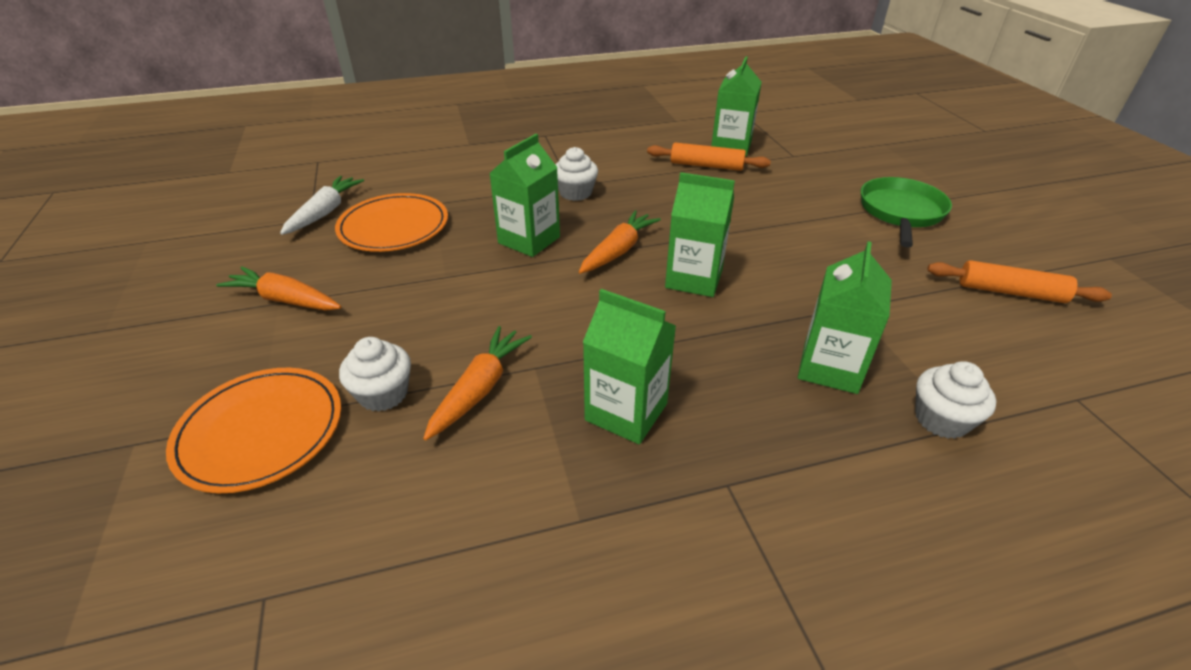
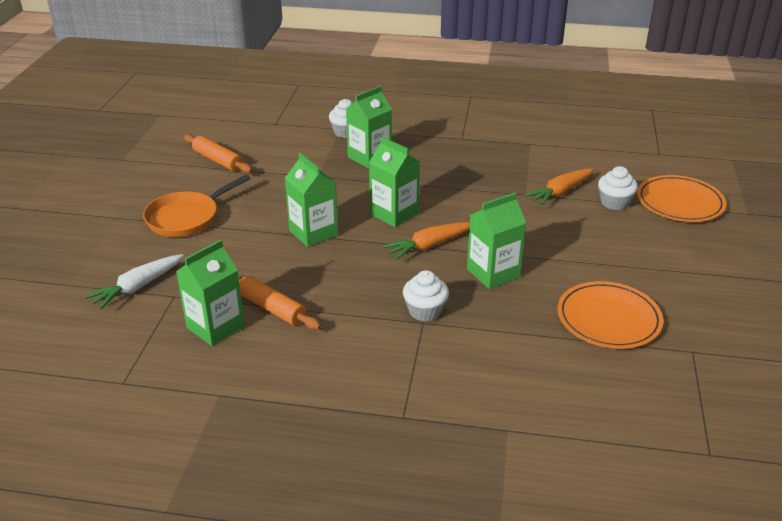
camera: 155 degrees left, 5 degrees down
orange carrot [216,267,341,310] -> none
white carrot [280,176,364,235] -> white carrot moved to [85,254,184,310]
green carton [583,289,676,444] -> green carton moved to [285,153,338,247]
green pan [861,177,952,248] -> orange pan [143,175,251,237]

